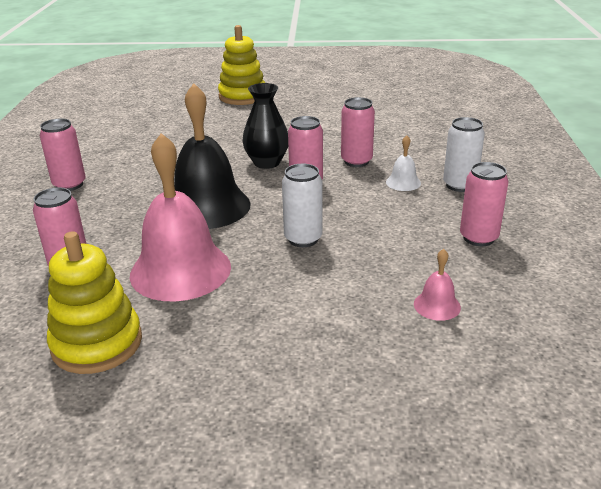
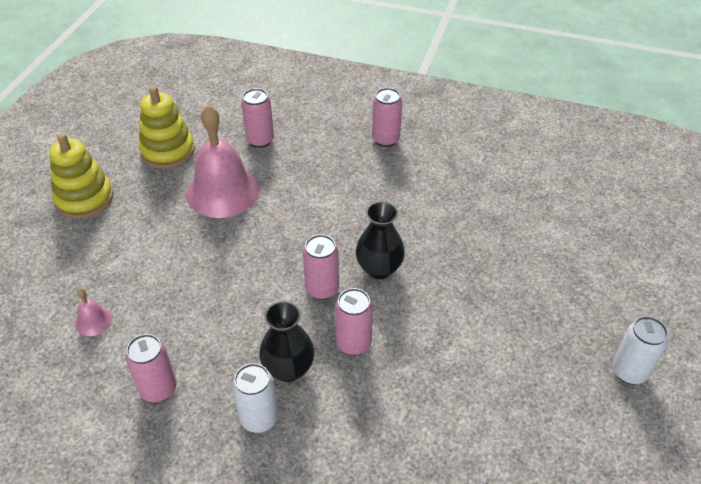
camera: 105 degrees right, 15 degrees up
black bell [174,83,251,229] -> none
yellow stacking toy [218,25,265,105] -> yellow stacking toy moved to [49,133,113,219]
white can [282,164,323,247] -> white can moved to [612,316,668,385]
white bell [386,135,421,191] -> black vase [259,301,314,382]

